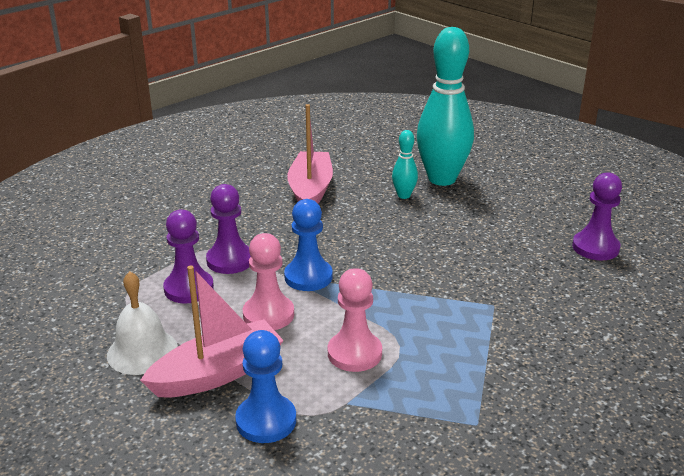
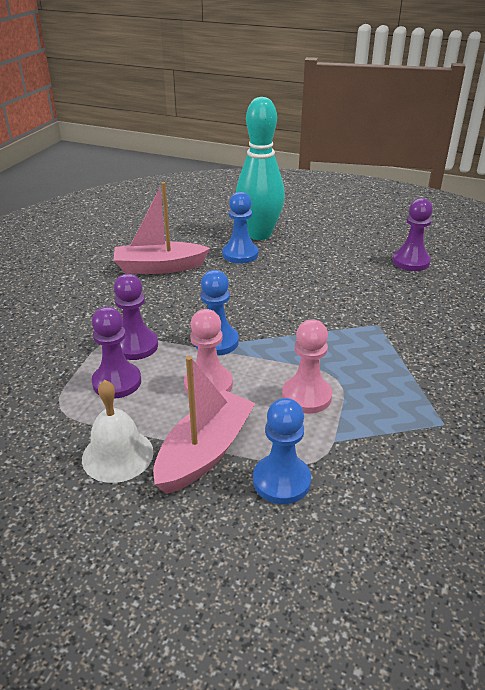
camera: 25 degrees left, 5 degrees up
pink boat [287,104,333,204] -> pink boat turned 75 degrees counterclockwise [113,182,210,274]
turquoise bowling pin [392,130,418,199] -> blue pawn [222,192,258,263]

